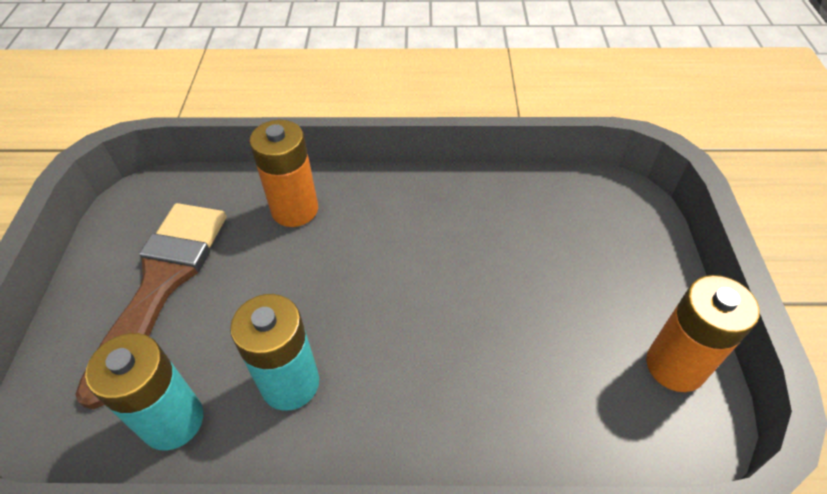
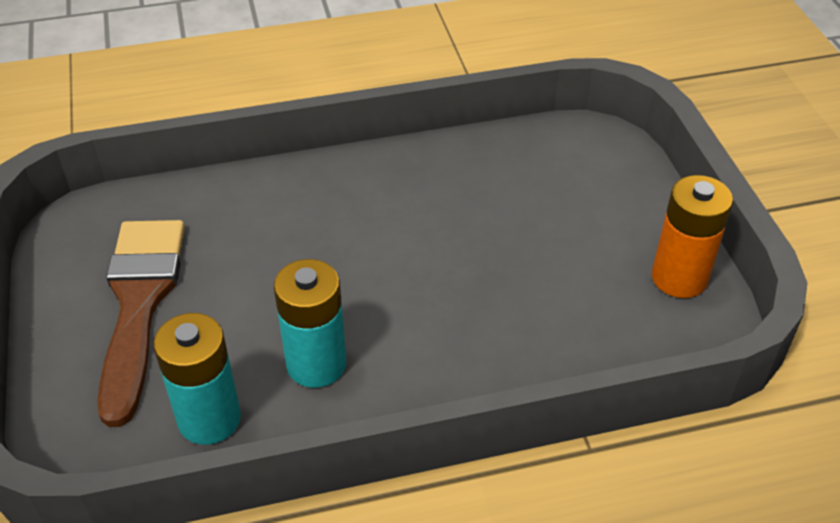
camera: 15 degrees left, 5 degrees down
orange battery [249,120,318,227] -> none

